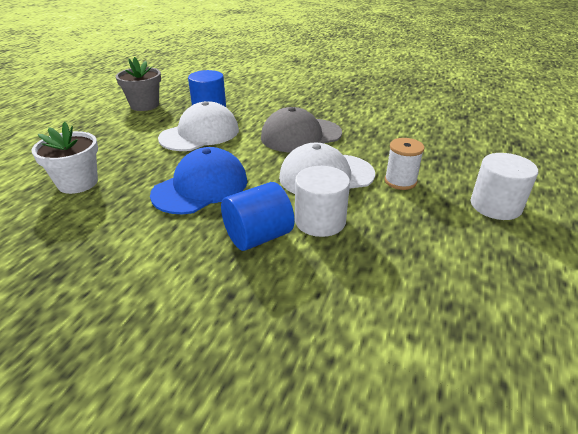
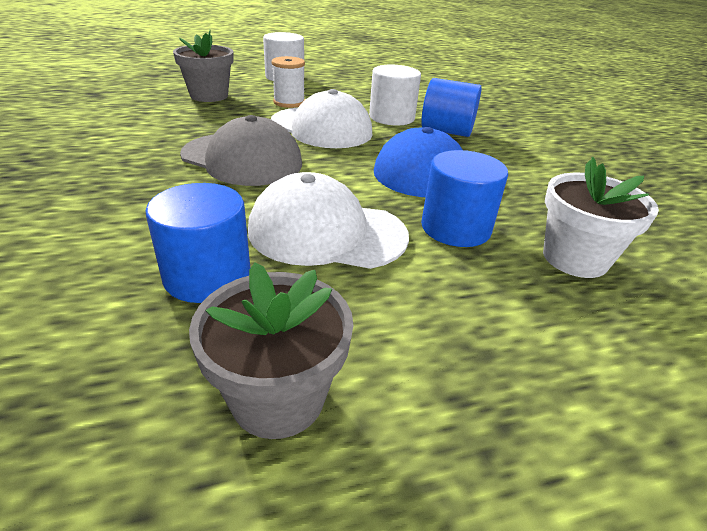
camera: 130 degrees left, 0 degrees up
none -> grey flower pot [173,30,233,102]
none -> blue cylinder [421,150,508,247]

